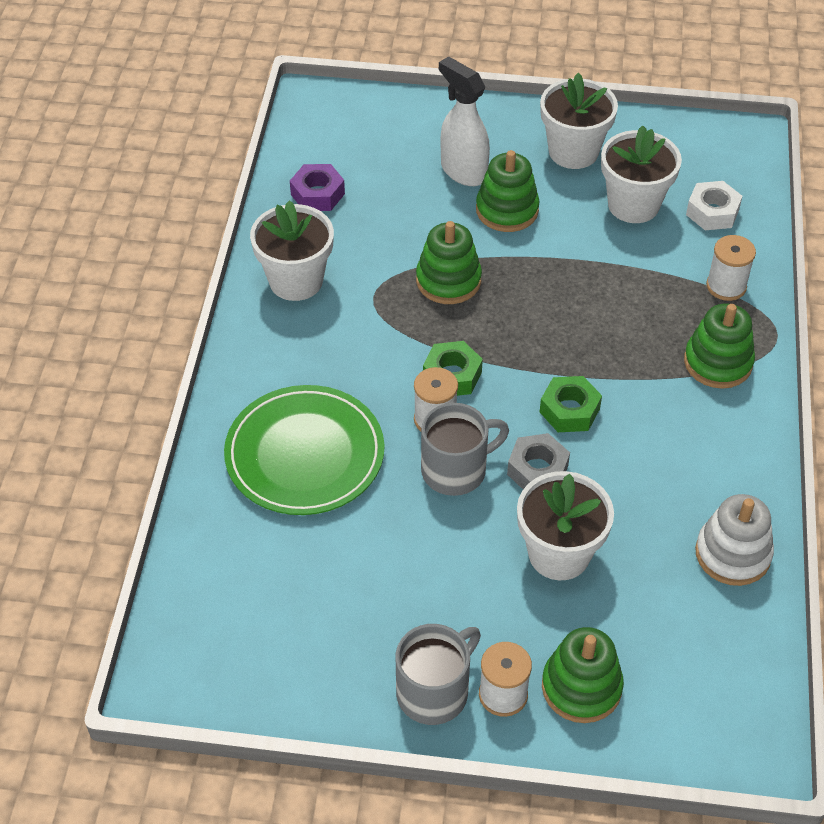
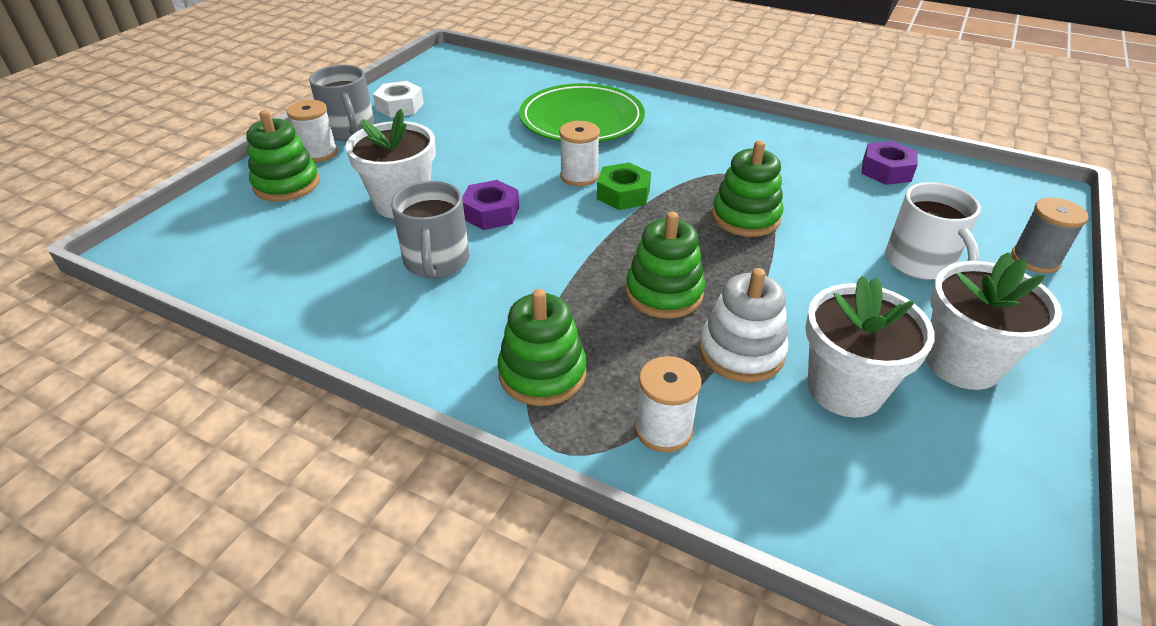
camera: 110 degrees right, 10 degrees down
white flower pot [250,200,334,301] -> none
grey mug [421,403,509,496] -> grey mug moved to [391,181,469,279]
white spray bottle [439,56,490,186] -> white mug [885,182,981,280]
green stacking toy [476,150,540,232] -> green stacking toy moved to [626,212,705,319]
grey nut [507,433,570,489] -> purple nut [462,180,519,230]
green nut [540,376,602,432] -> none
white nut [686,181,742,230] -> white nut moved to [373,81,424,118]
white stacking toy [695,494,774,586] -> white stacking toy moved to [699,268,788,383]
none -> grey spool [1011,197,1089,273]

